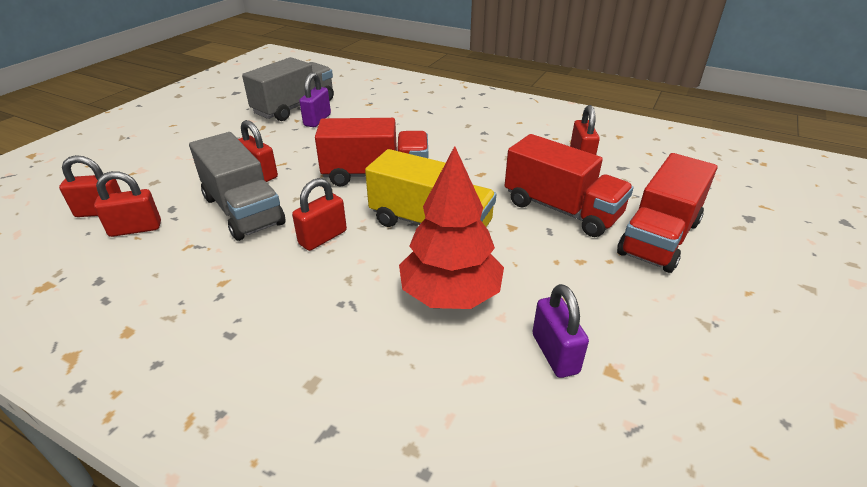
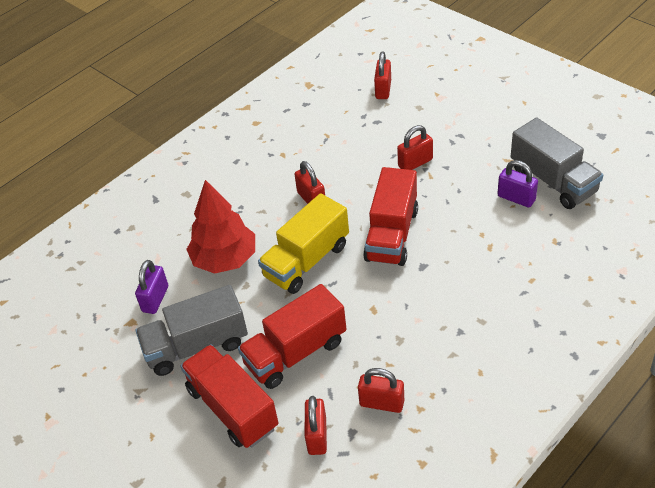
camera: 110 degrees right, 10 degrees up
red padlock [94,171,161,237] -> red padlock moved to [305,396,327,455]
grey truck [189,132,286,241] -> grey truck moved to [136,285,248,376]
purple padlock [532,284,589,378] -> purple padlock turned 75 degrees counterclockwise [135,260,168,314]

